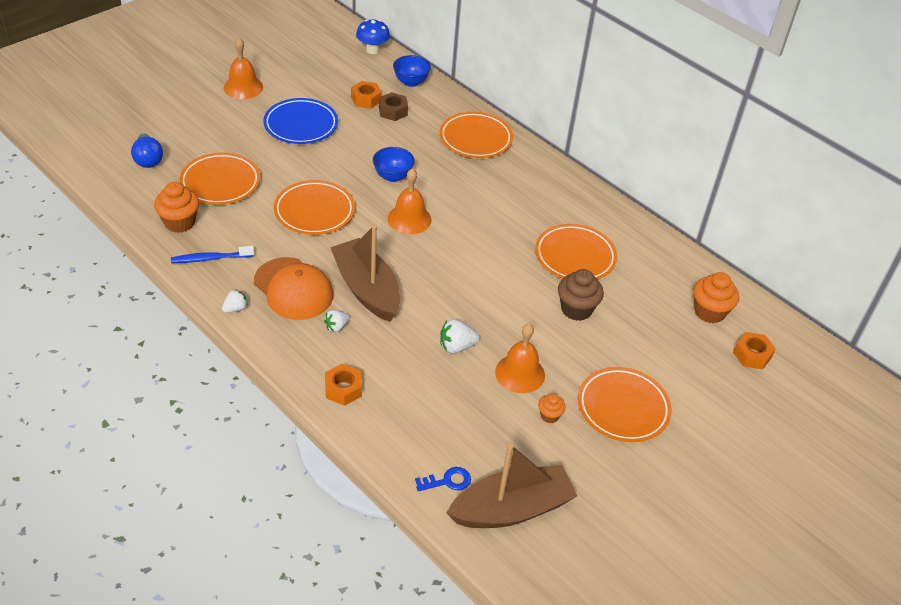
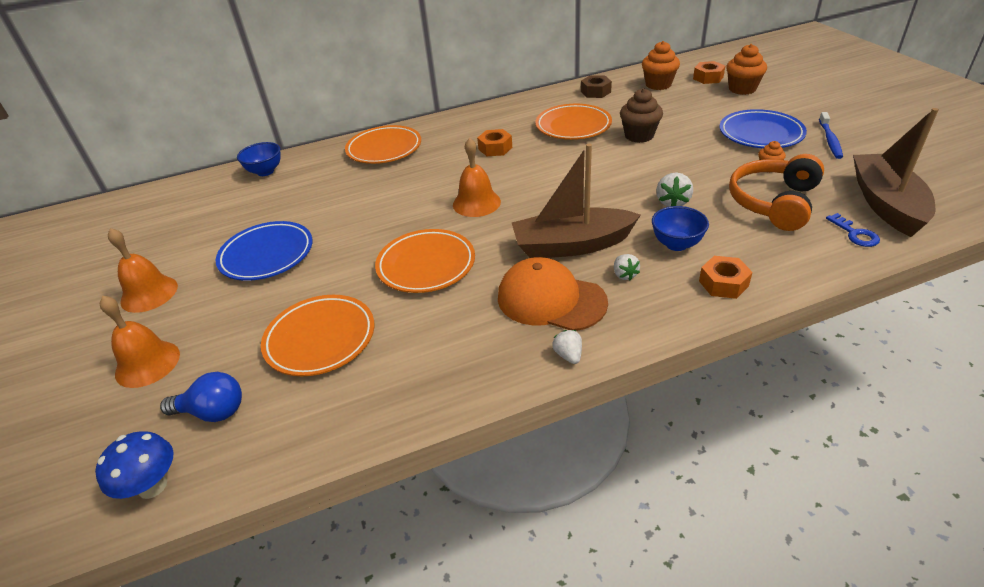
camera: 60 degrees left, 5 degrees down
orange cupcake [154,182,199,233] -> orange cupcake moved to [726,44,767,95]
blue toothbrush [171,246,254,263] -> blue toothbrush moved to [819,112,843,159]
orange cap [254,257,333,320] -> orange cap turned 135 degrees counterclockwise [498,257,608,331]
orange nut [351,81,382,109] -> orange nut moved to [477,129,512,156]
blue mushroom [356,19,390,54] -> blue mushroom moved to [95,431,174,499]
blue bowl [373,147,415,182] -> blue bowl moved to [652,206,709,251]
brown nut [379,92,408,121] -> brown nut moved to [581,75,612,98]
blue key [415,467,471,491] -> blue key turned 150 degrees clockwise [826,213,880,247]
orange bell [495,324,545,393] -> orange bell moved to [99,296,180,388]
orange plate [578,367,672,442] -> blue plate [720,109,807,148]
none -> orange headphones [729,154,824,231]

